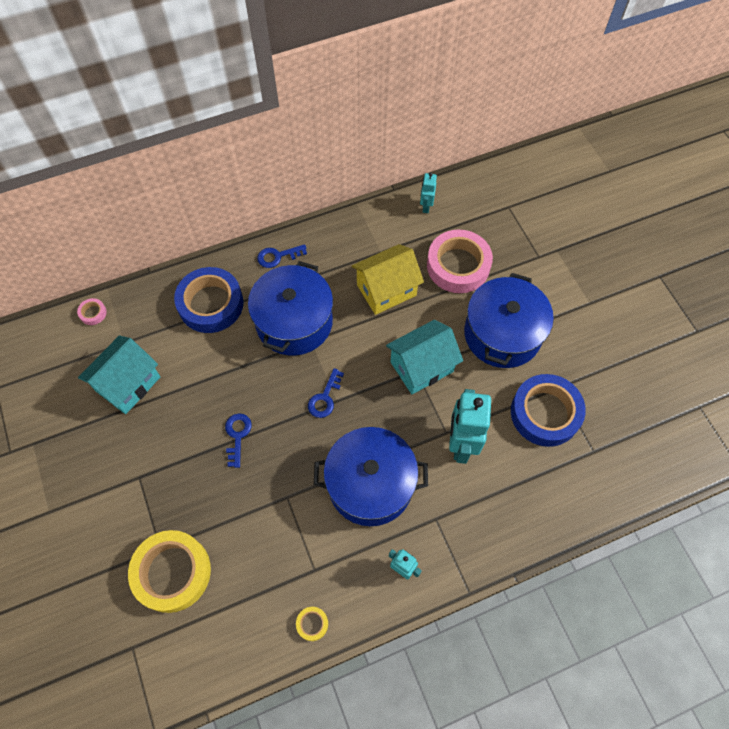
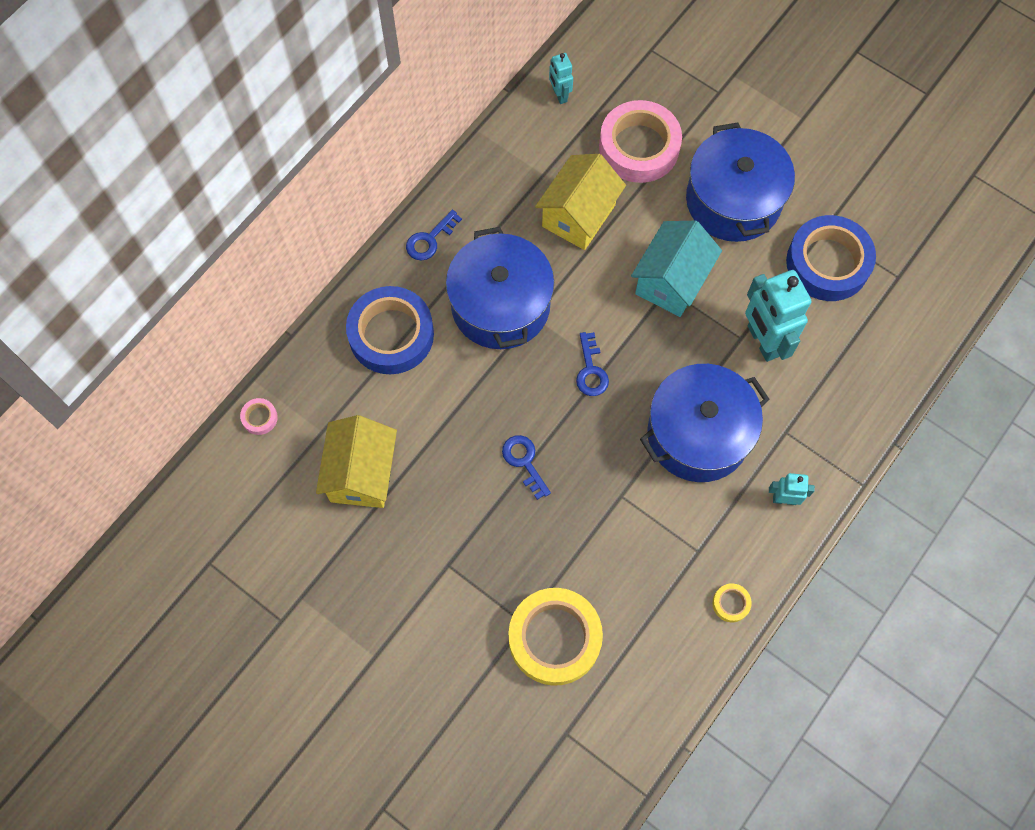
camera: 30 degrees left, 5 degrees up
turquoise house [78,335,161,414] -> yellow house [316,415,397,508]

